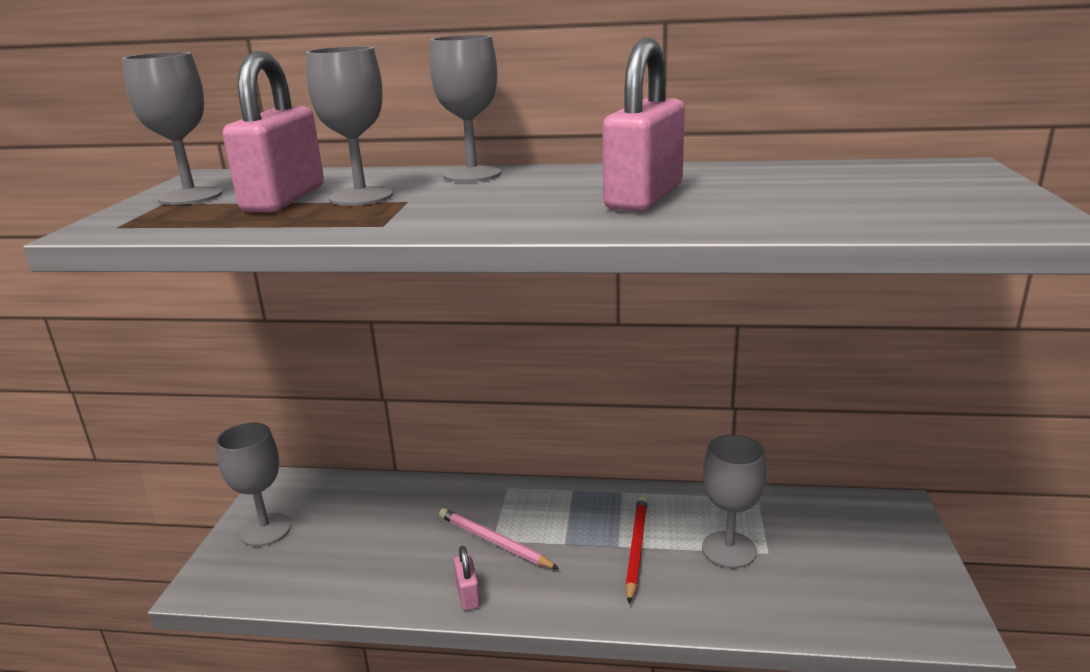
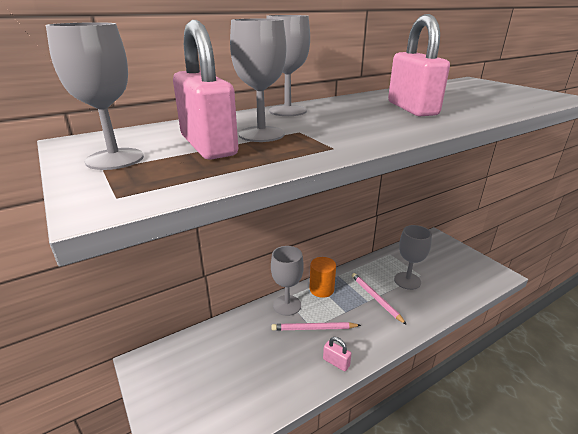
camera: 40 degrees left, 5 degrees up
grey goblet [216,423,292,546] -> grey goblet moved to [271,246,304,316]
red pencil [625,496,648,604] -> pink pencil [351,273,407,325]
none -> orange cylinder [310,257,336,298]

